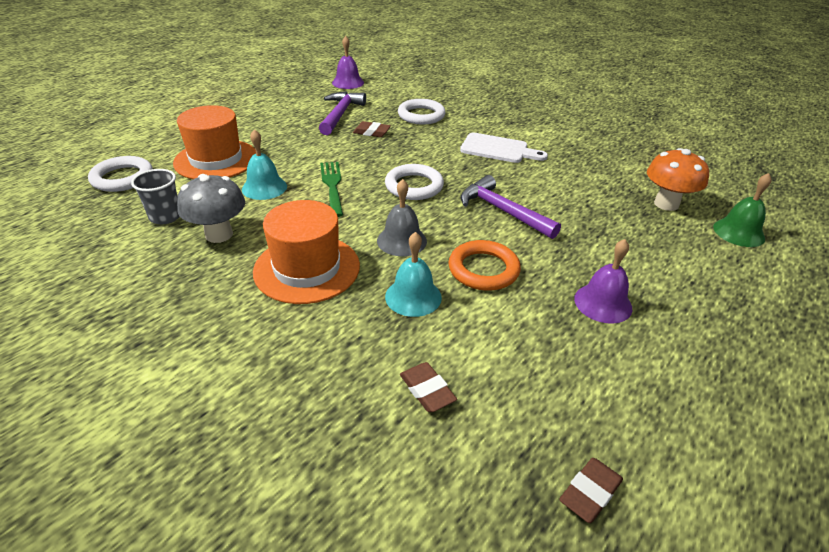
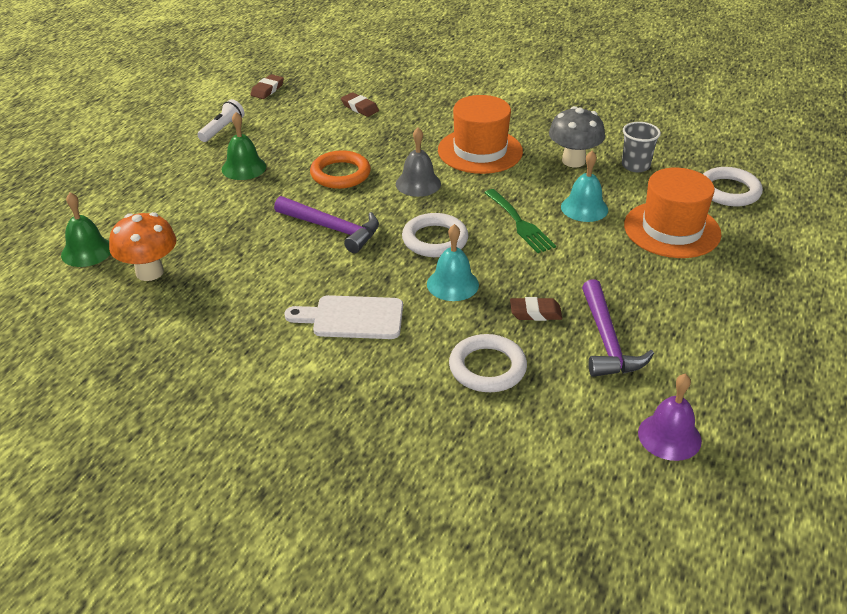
camera: 165 degrees right, 0 degrees up
turquoise bell [385,232,442,317] -> turquoise bell moved to [427,224,479,301]
purple bell [574,239,632,324] -> green bell [221,112,266,180]
none -> white flashlight [198,99,245,142]

